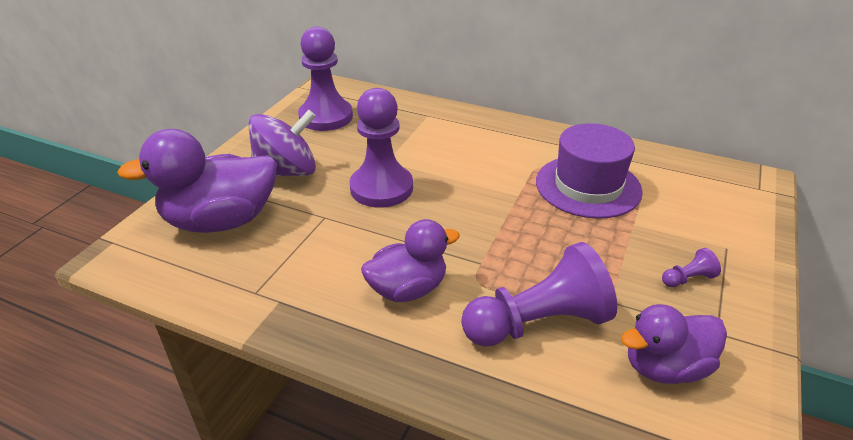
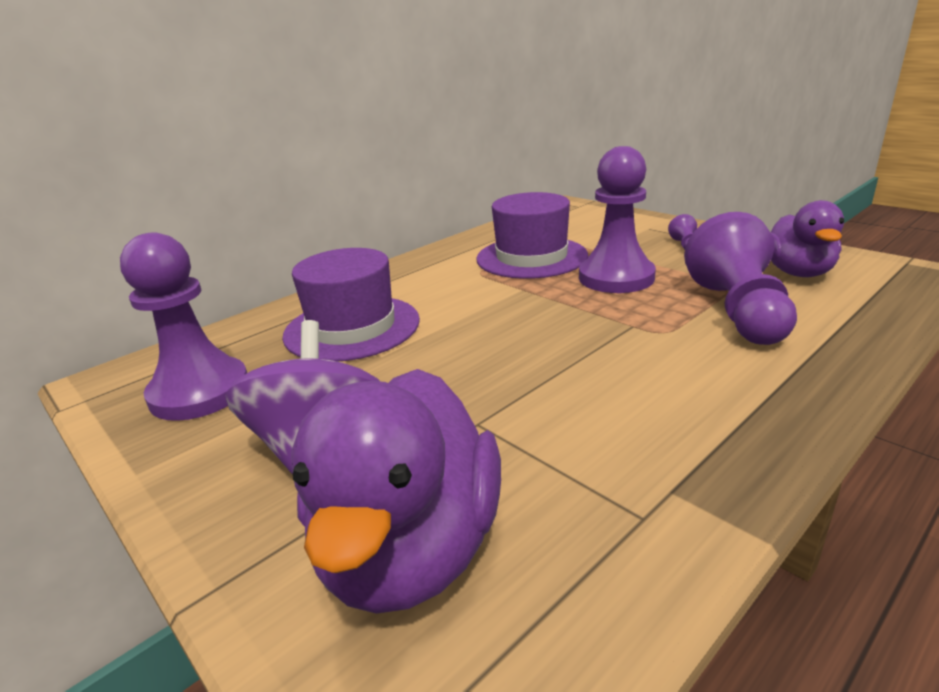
camera: 65 degrees left, 10 degrees down
purple pawn [349,88,413,208] -> purple pawn moved to [579,146,656,293]
purple duck [361,219,460,302] -> none
none -> purple hat [282,248,420,361]

